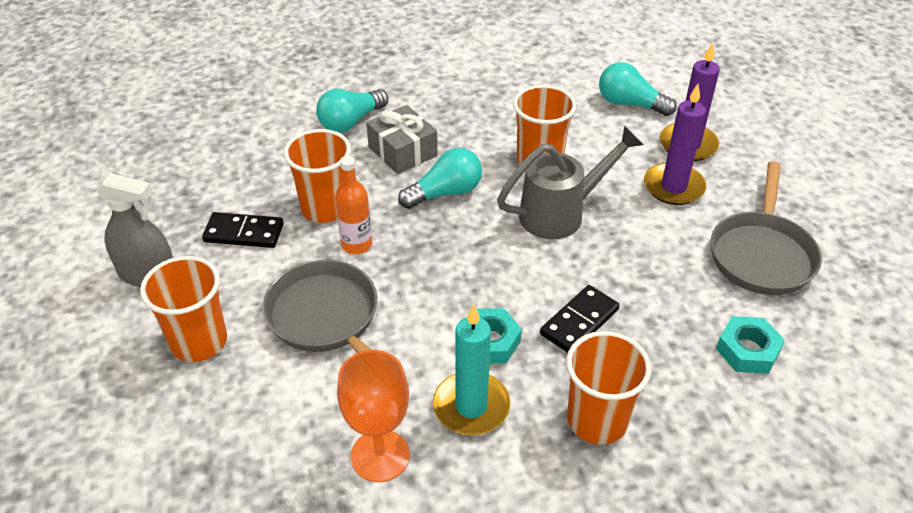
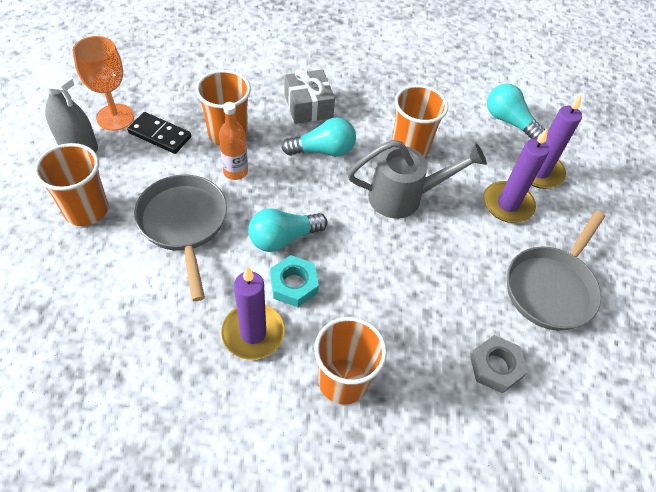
camera: 15 degrees right, 10 degrees up
turquoise light bulb [316,89,388,133] -> turquoise light bulb moved to [248,208,328,252]
orange goblet [337,350,410,482] -> orange goblet moved to [72,36,134,131]
turquoise candle [433,304,510,435] -> purple candle [221,266,285,360]
black domino [540,285,620,353] -> none
turquoise nut [716,316,785,374] -> grey nut [470,335,528,393]

